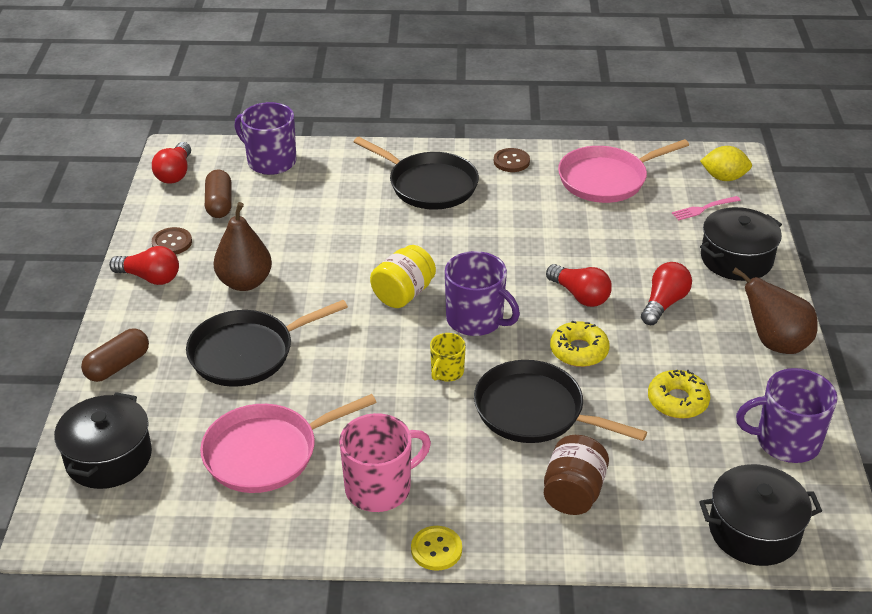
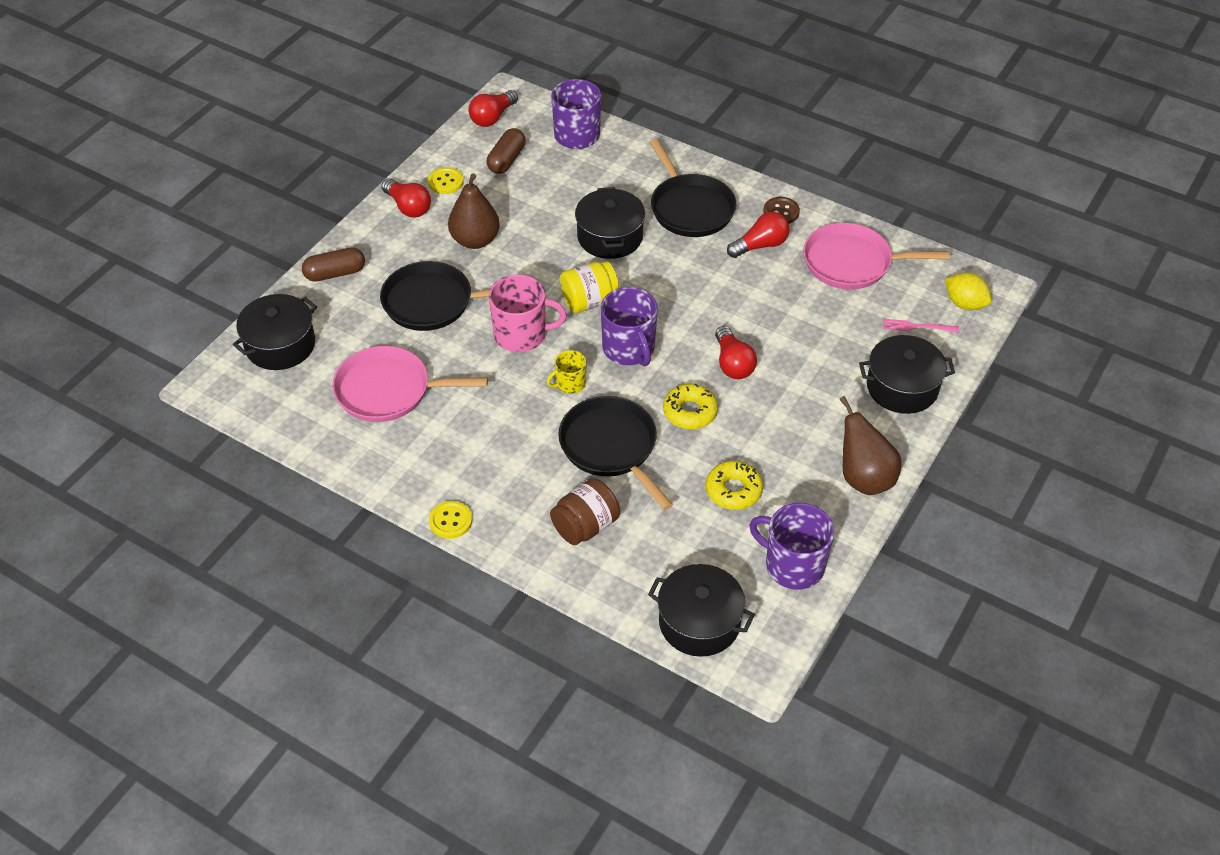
camera: 30 degrees right, 10 degrees up
brown button [152,227,192,254] -> yellow button [428,167,464,194]
pink mug [339,413,431,512] -> pink mug moved to [489,274,567,352]
red light bulb [641,262,692,325] -> red light bulb moved to [727,212,790,258]
none -> black pot [575,187,645,259]

